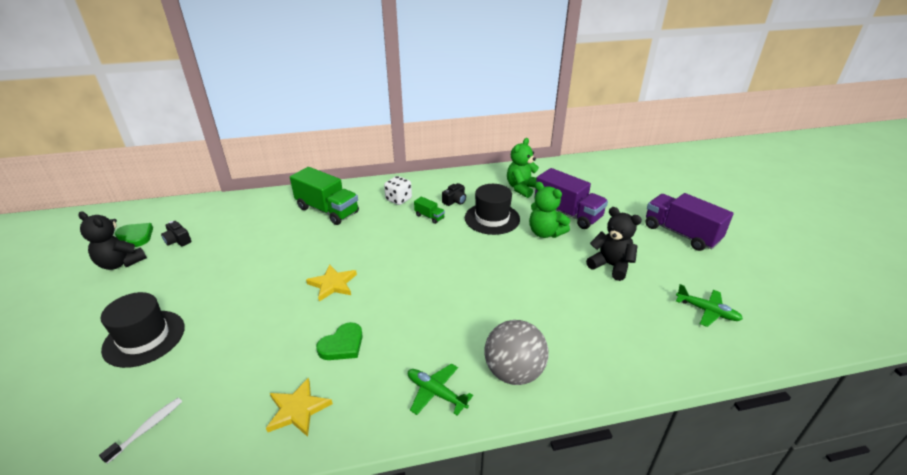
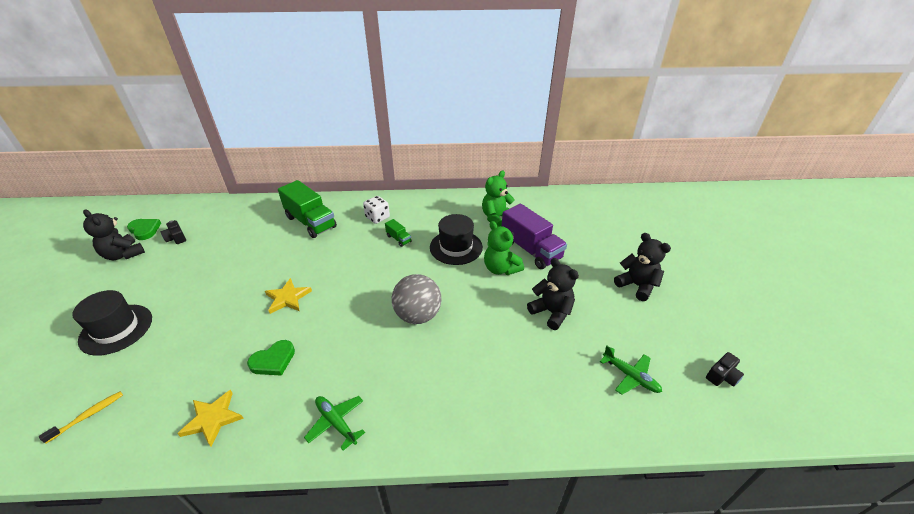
camera: 10 degrees right, 5 degrees up
white toothbrush [99,398,182,464] -> yellow toothbrush [39,391,123,444]
black camera [442,183,466,206] -> black camera moved to [706,352,744,387]
grey ball [484,320,549,385] -> grey ball moved to [392,274,441,324]
purple truck [645,193,734,251] -> black teddy bear [614,233,671,301]

